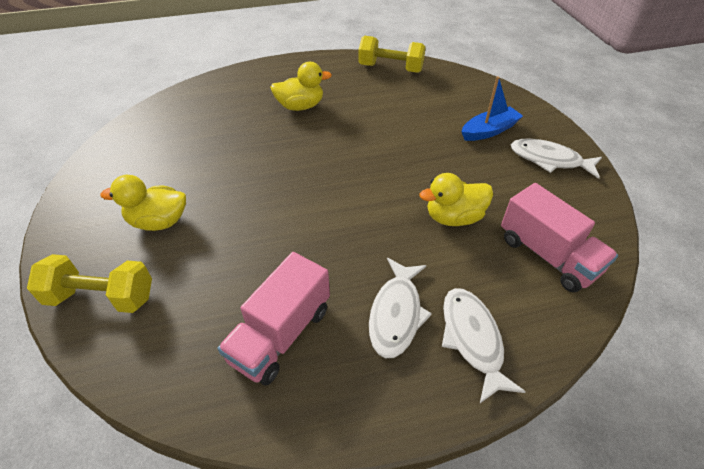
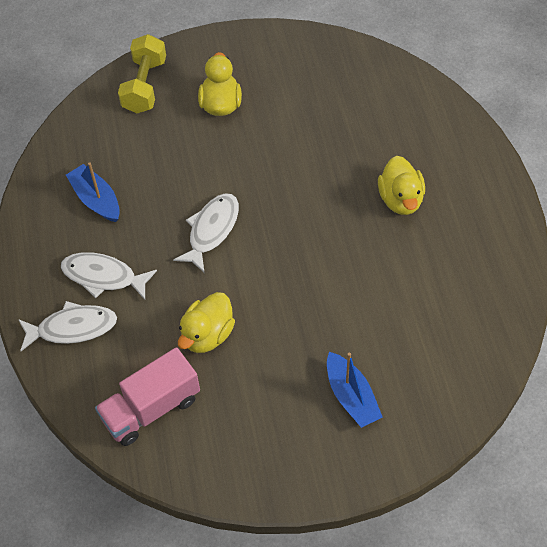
camera: 95 degrees right, 10 degrees up
pink truck [218,252,330,385] -> blue boat [66,162,120,222]
yellow dumbbell [358,35,426,73] -> none
yellow duck [420,173,493,226] -> yellow duck turned 135 degrees counterclockwise [178,292,235,353]
white fish [511,139,602,179] -> white fish moved to [173,193,239,273]

